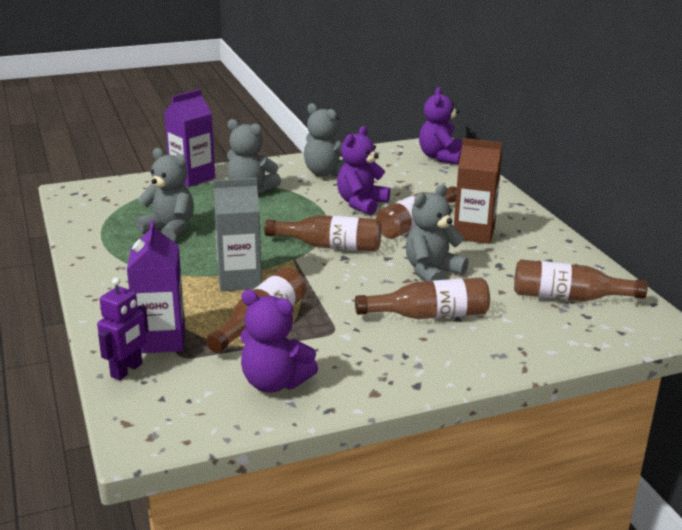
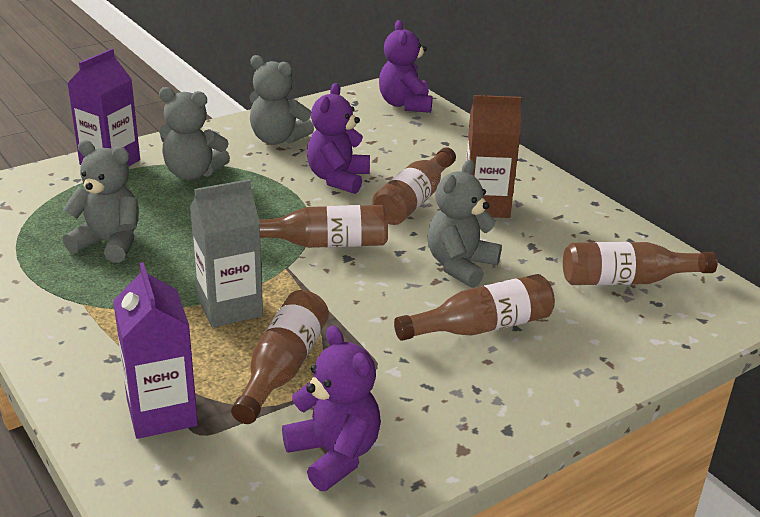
camera: 15 degrees left, 5 degrees up
purple robot [97,278,149,380] -> none
purple teddy bear [240,289,318,393] -> purple teddy bear turned 135 degrees counterclockwise [282,325,381,491]

